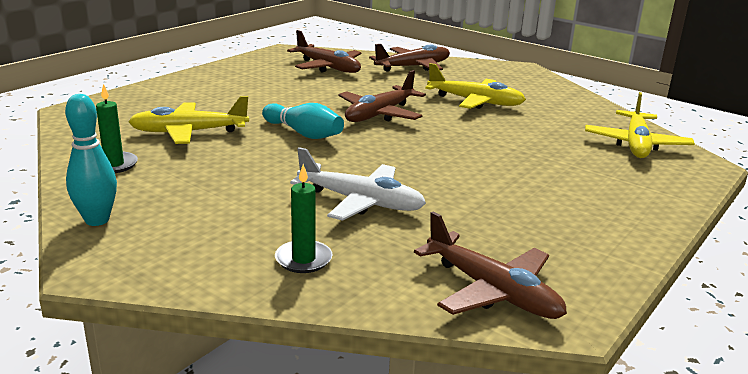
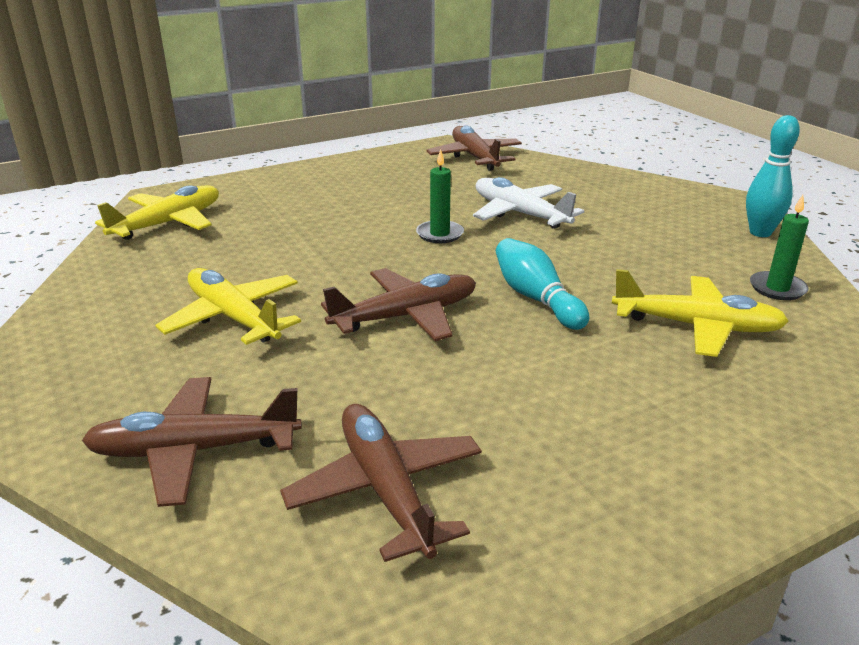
camera: 155 degrees left, 5 degrees up
green candle [275,164,332,273] -> green candle moved to [416,149,464,243]

